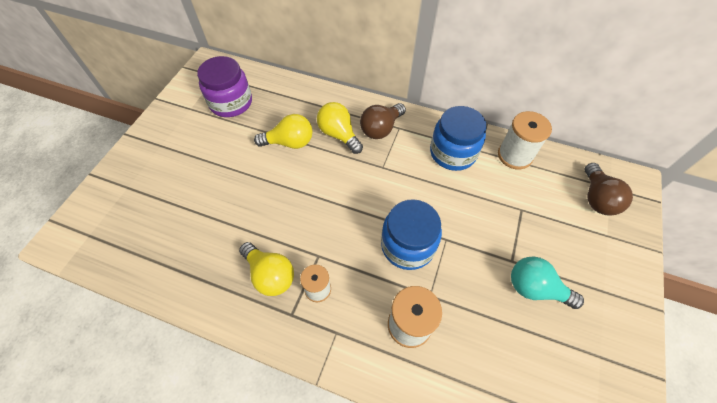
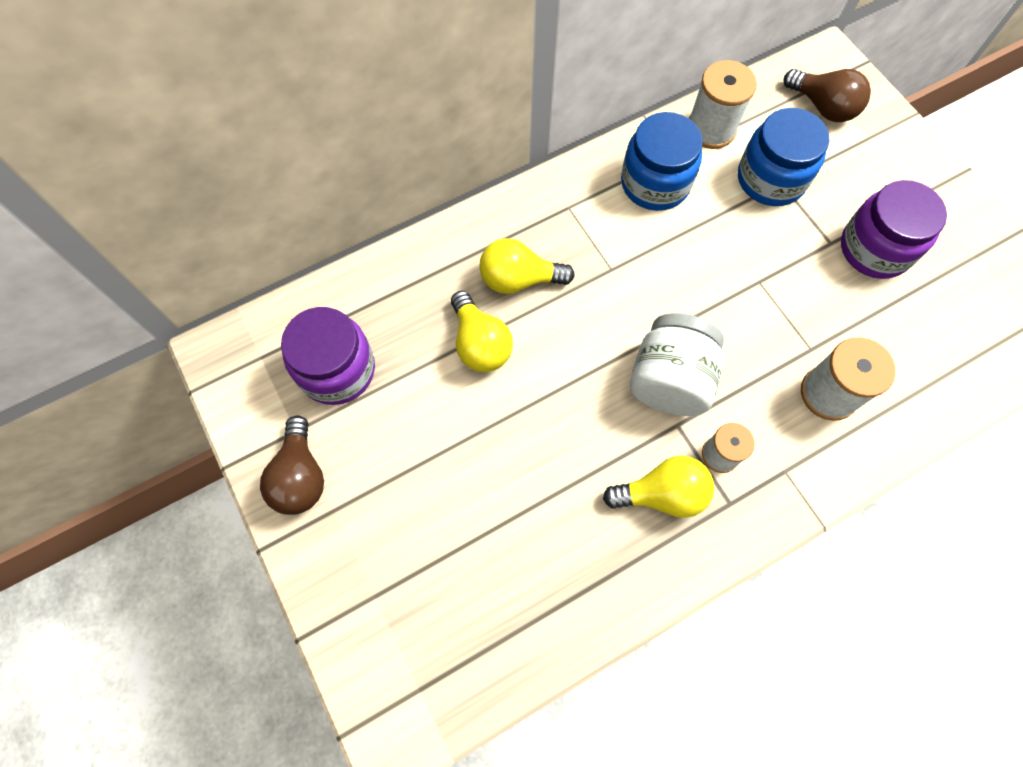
camera: 50 degrees left, 10 degrees up
yellow light bulb [254,114,312,149] -> yellow light bulb turned 120 degrees clockwise [451,291,513,372]
brown light bulb [360,103,406,139] -> brown light bulb moved to [260,416,324,515]
blue jar [381,199,442,270] -> blue jar moved to [738,108,829,206]
turquoise light bulb [511,257,584,309] -> purple jar [841,180,947,279]
none -> white jar [630,313,724,416]

